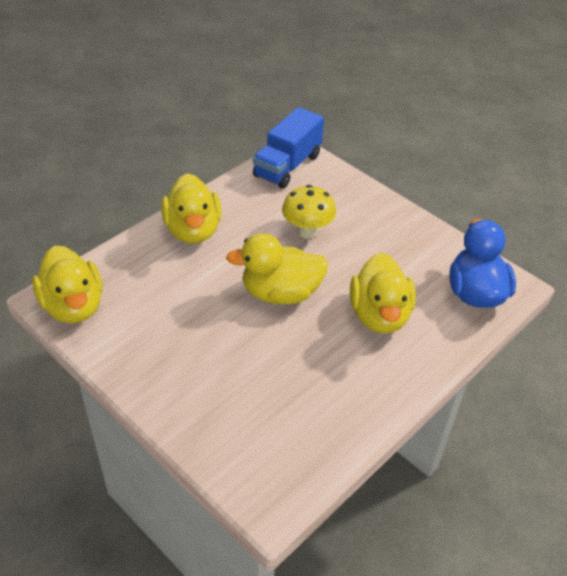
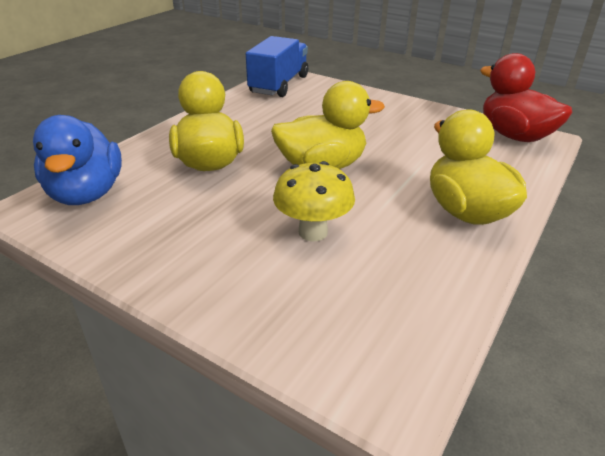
camera: 170 degrees right, 10 degrees down
yellow duck [32,245,103,323] -> red duck [480,53,572,142]
blue truck [253,107,324,188] -> blue truck moved to [246,36,308,97]

